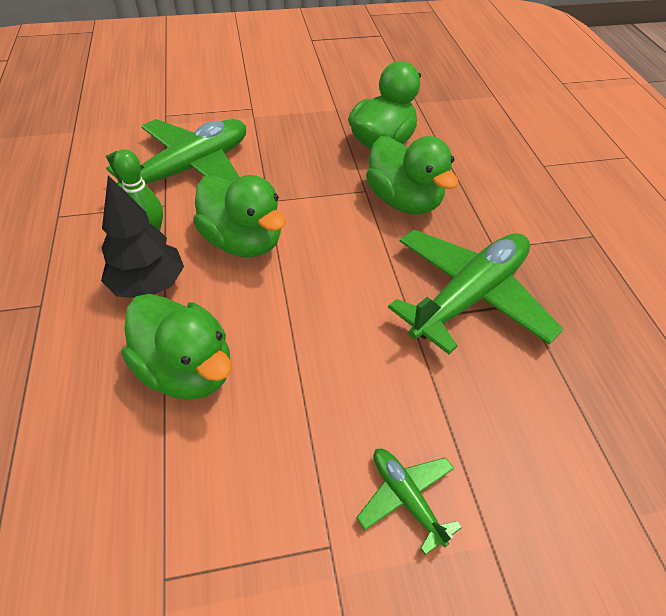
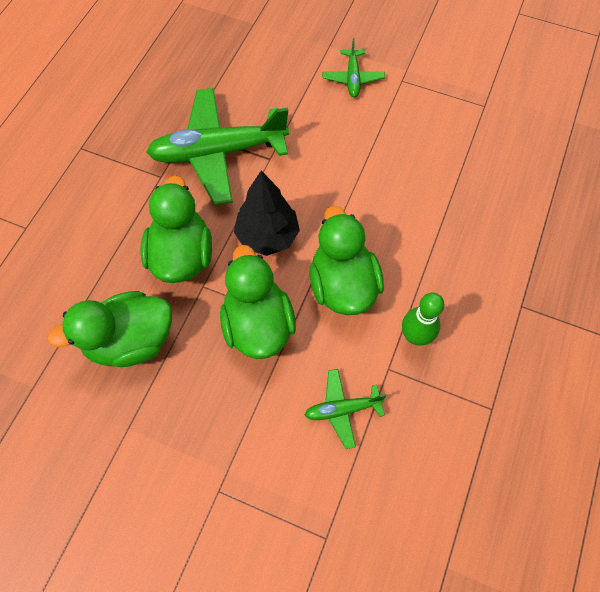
camera: 145 degrees left, 15 degrees up
black tree [101,175,184,298] -> black tree moved to [234,171,300,256]
green plane [106,119,246,189] -> green plane [305,369,386,449], size x0.47
green duck [122,294,232,400] -> green duck moved to [220,245,296,359]

